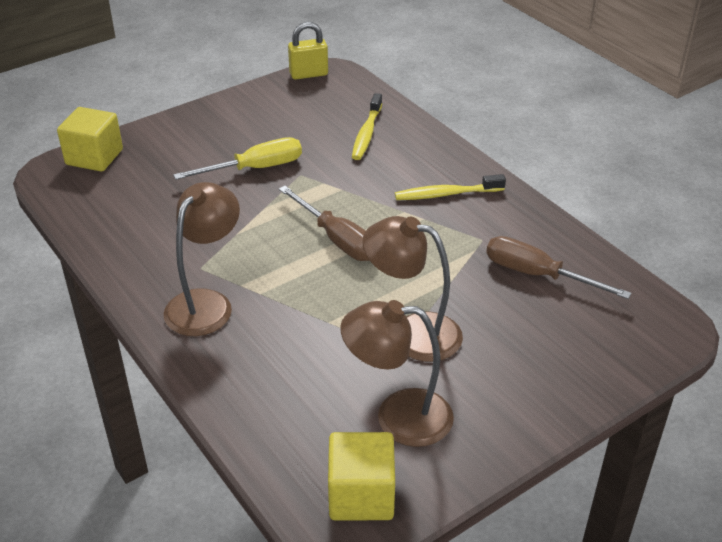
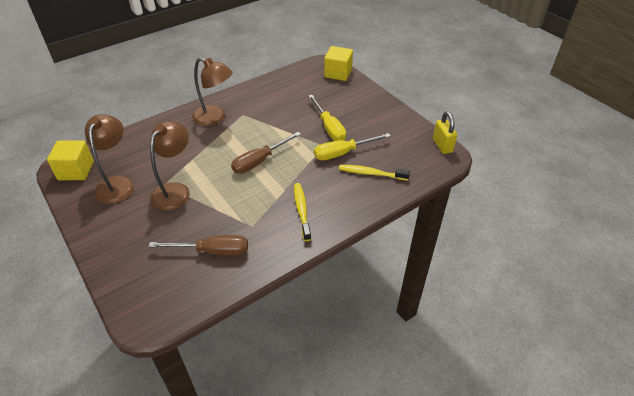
camera: 90 degrees right, 5 degrees up
brown screwdriver [486,236,632,299] -> brown screwdriver turned 60 degrees clockwise [148,235,248,256]
none -> yellow screwdriver [314,133,391,160]

